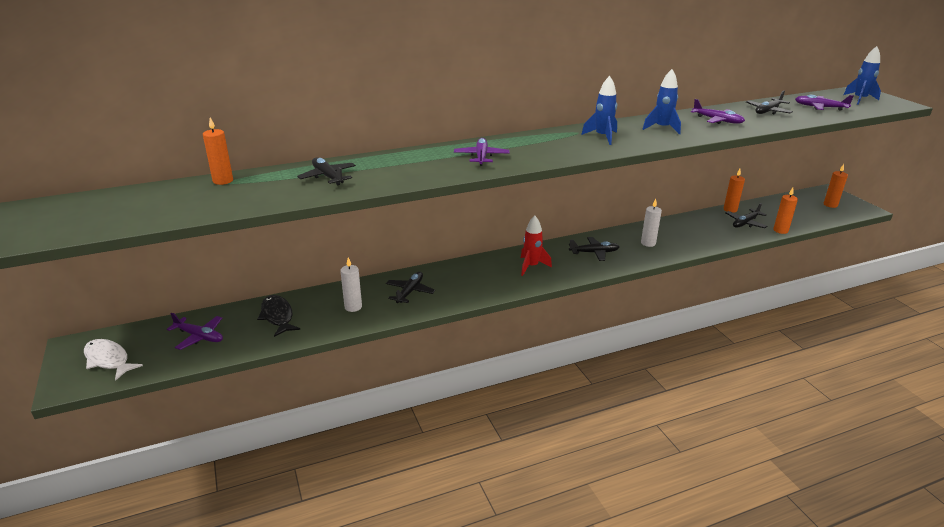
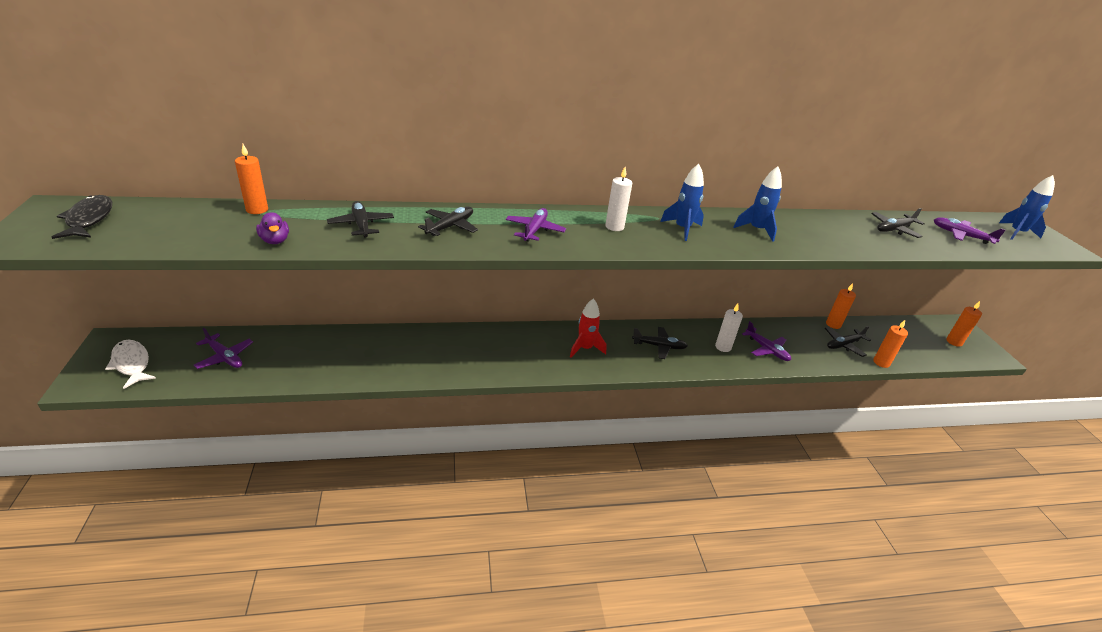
camera: 10 degrees right, 5 degrees up
black fish [257,295,300,337] -> black fish moved to [52,195,112,239]
white candle [340,257,362,312] -> white candle moved to [605,167,632,231]
black plane [386,272,435,303] -> black plane moved to [418,206,478,236]
purple plane [691,99,745,124] -> purple plane moved to [742,321,791,361]
none -> purple duck [256,212,289,244]

